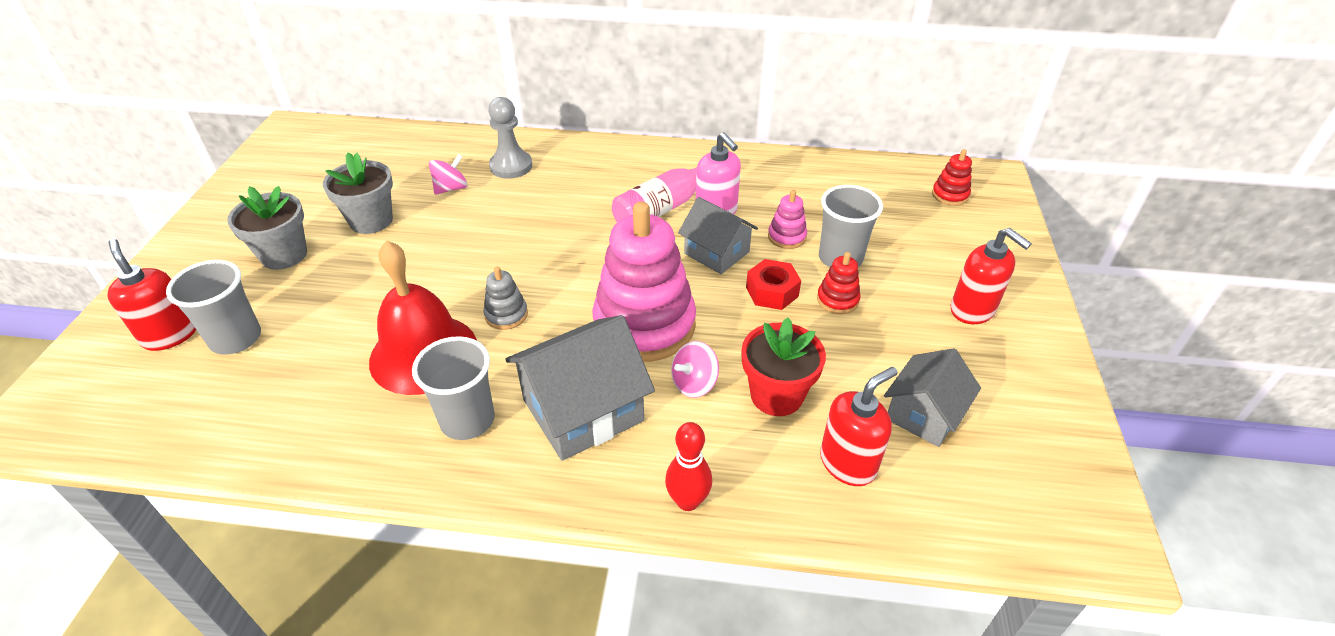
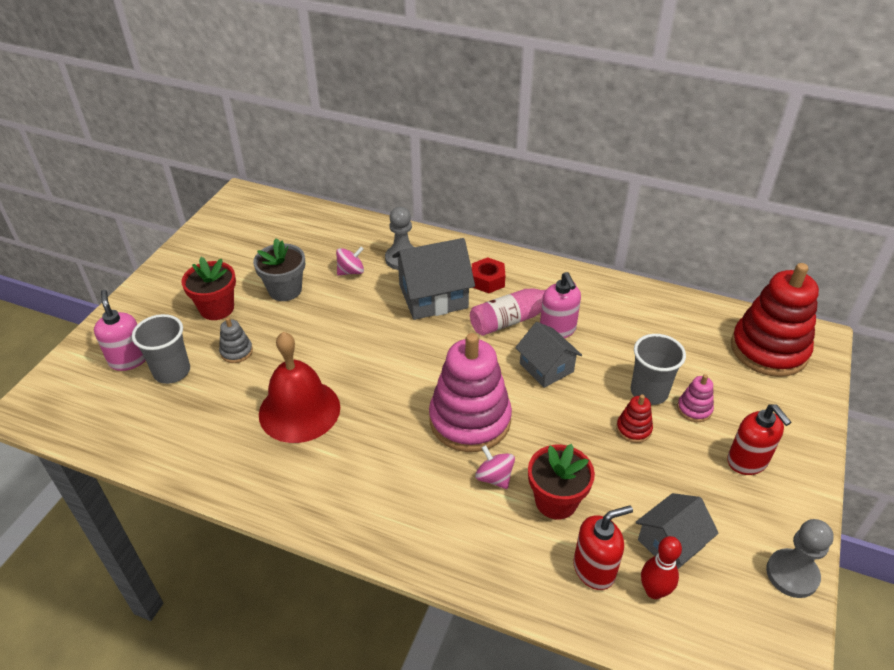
camera: 15 degrees right, 0 degrees up
red soap dispenser [107,239,196,351] -> pink soap dispenser [94,290,146,371]
grey flower pot [227,186,307,270] -> red flower pot [181,257,236,320]
grey cup [412,336,495,440] -> none
grey stacking toy [483,267,528,330] -> grey stacking toy moved to [219,317,253,363]
grey house [505,315,655,461] -> grey house moved to [392,238,475,320]
red bowling pin [665,422,712,511] -> red bowling pin moved to [641,536,682,599]
pink spinning top [671,341,719,398] -> pink spinning top turned 75 degrees clockwise [475,445,515,489]
red nut [746,259,801,310] -> red nut moved to [472,257,505,293]
pink stacking toy [768,190,807,249] -> pink stacking toy moved to [677,374,714,422]
red stacking toy [932,149,972,206] -> red stacking toy [731,263,819,377], size x2.35
none -> grey pawn [766,519,834,598]

